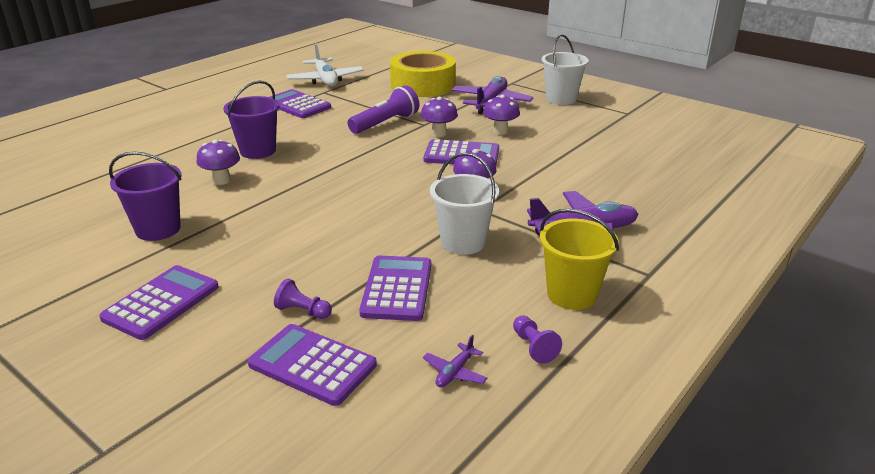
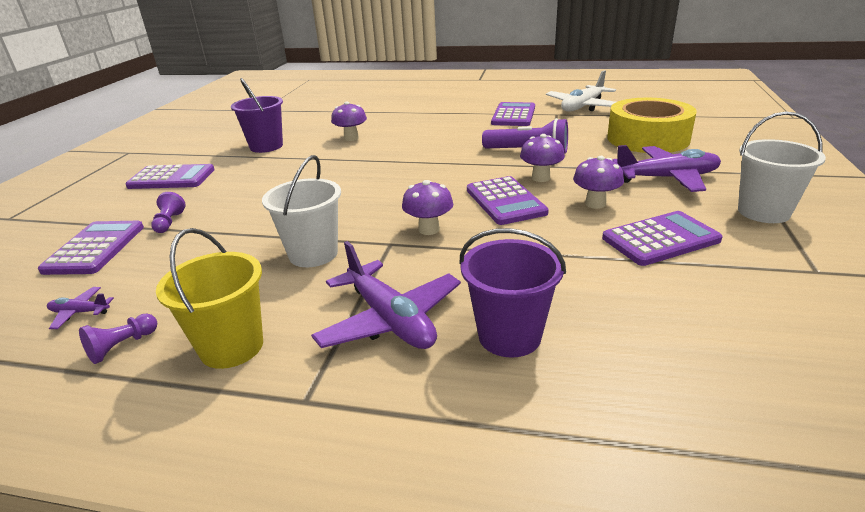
camera: 65 degrees right, 0 degrees up
purple bucket [223,81,280,159] -> purple bucket moved to [459,228,566,358]
purple calculator [359,256,431,321] -> purple calculator moved to [602,211,723,266]

